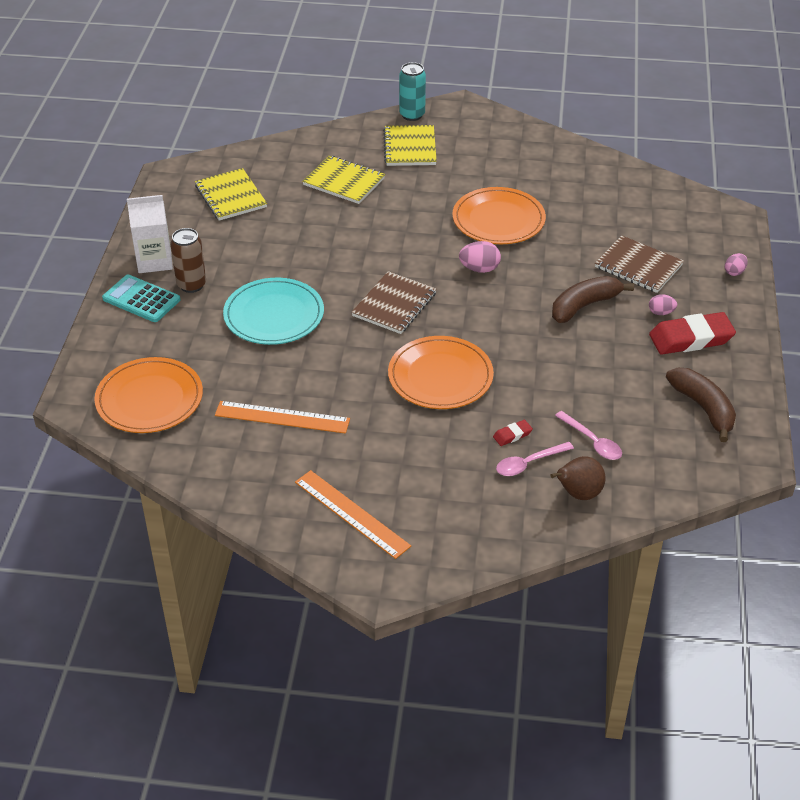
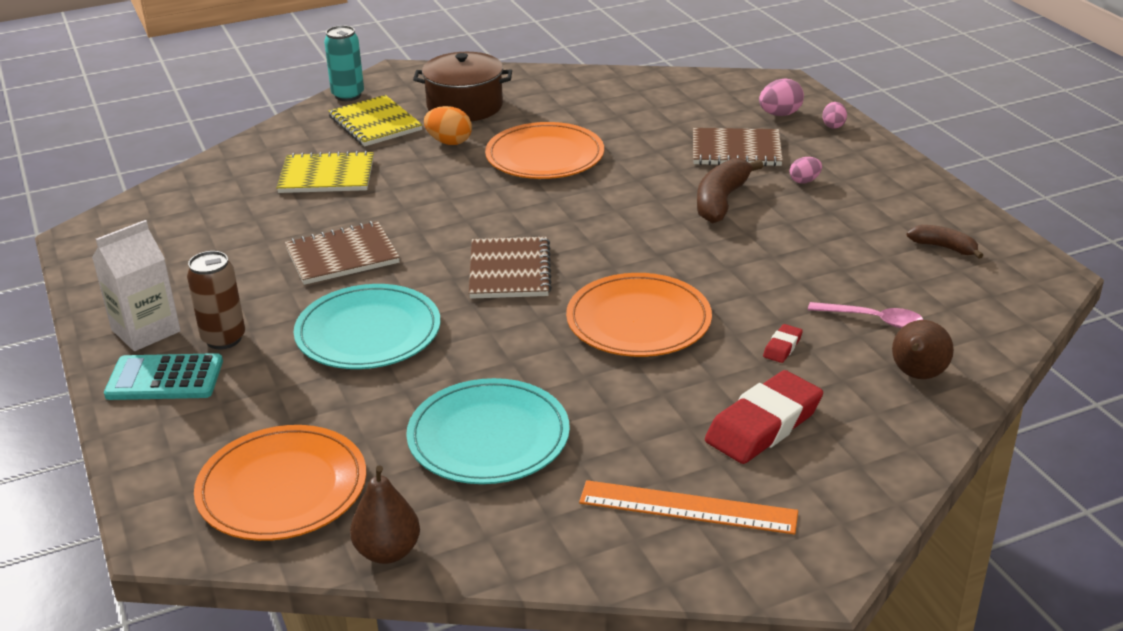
camera: 30 degrees left, 10 degrees down
yellow notebook [195,168,267,221] -> none
orange ruler [215,401,350,434] -> turquoise plate [406,378,570,484]
pink egg [459,241,501,273] -> pink egg moved to [759,79,804,116]
pink spoon [496,442,574,476] -> none
red eraser [649,312,736,355] -> red eraser moved to [705,370,823,464]
brown banana [666,368,736,442] -> brown banana [907,225,983,259], size x0.60
none -> brown notebook [285,221,400,285]
none -> brown pear [350,465,420,564]
none -> brown pot [413,52,512,121]
none -> orange egg [424,106,472,145]

